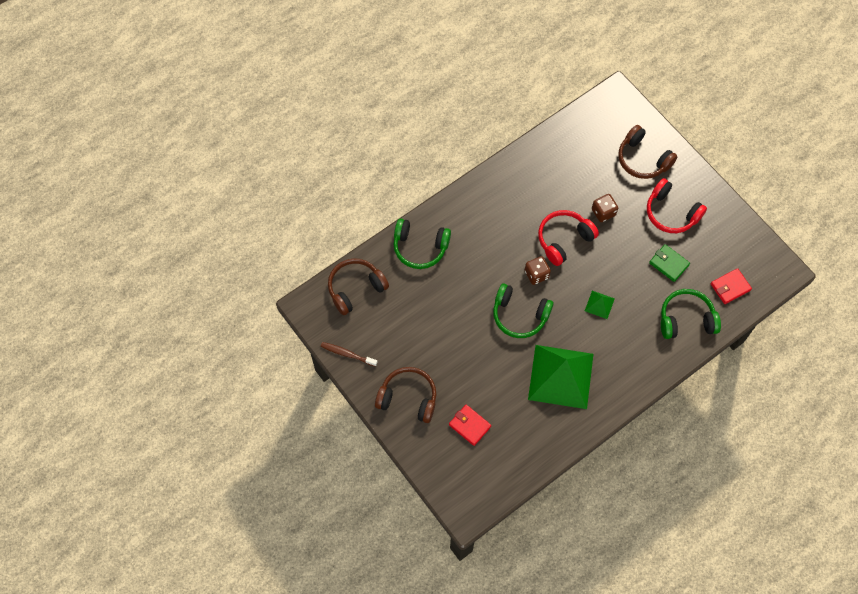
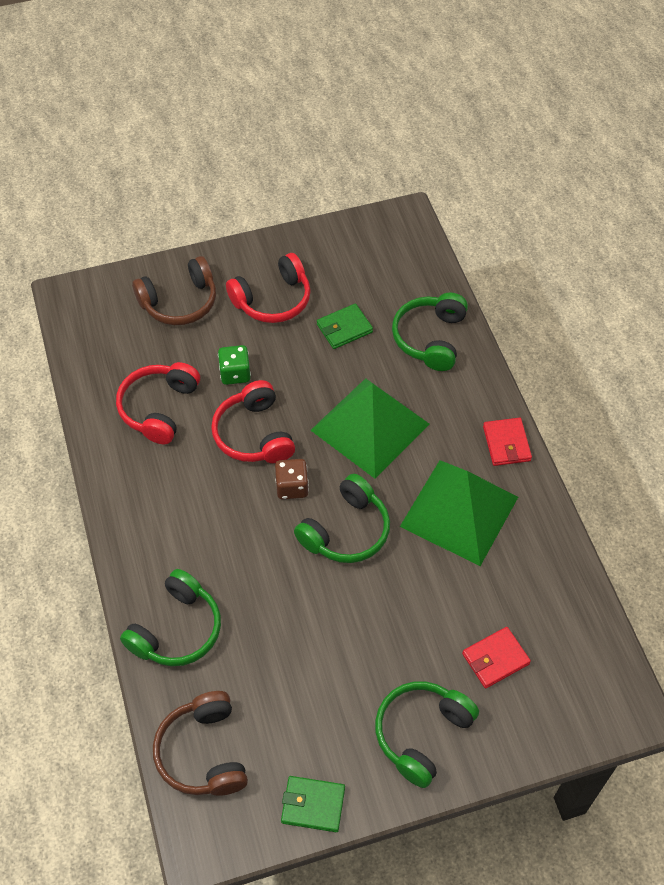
camera: 70 degrees left, 10 degrees down
brown toothbrush [321,342,378,367] -> green wallet [281,776,345,832]
brown headphones [375,367,436,423] -> green headphones [375,681,479,788]
green pyramid [585,291,615,319] -> green pyramid [311,378,430,479], size x2.40
brown dice [592,194,618,222] -> green dice [218,345,251,385]
red wallet [711,268,752,304] -> red wallet moved to [483,418,532,466]
none -> red headphones [116,362,200,444]

